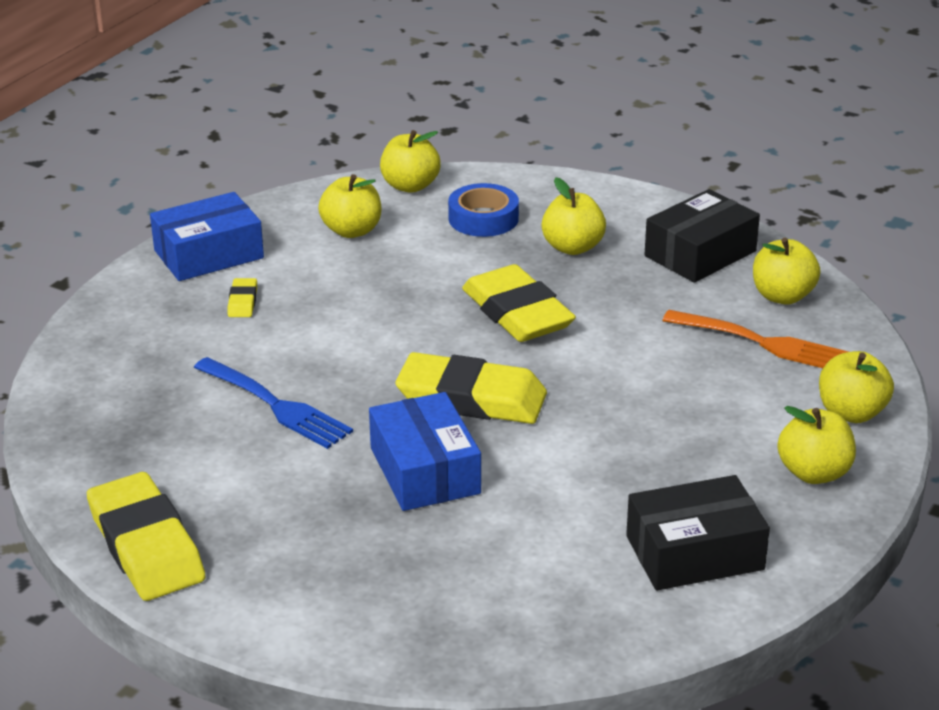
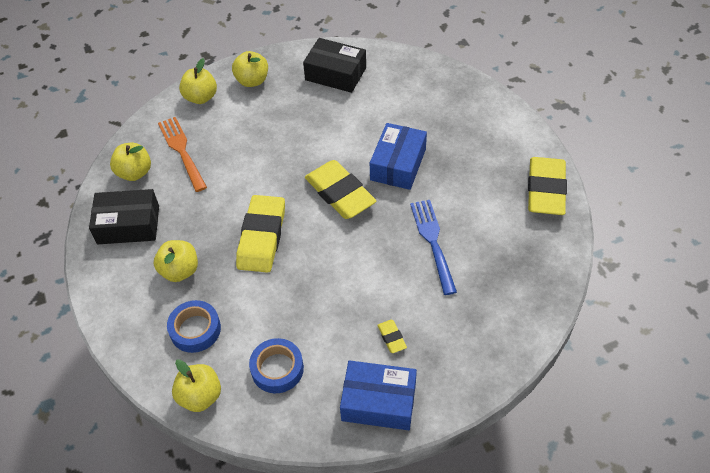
camera: 140 degrees left, 20 degrees up
yellow eraser [228,278,257,317] -> yellow eraser turned 60 degrees counterclockwise [377,320,407,353]
yellow apple [318,174,381,238] -> blue tape [249,338,304,393]

